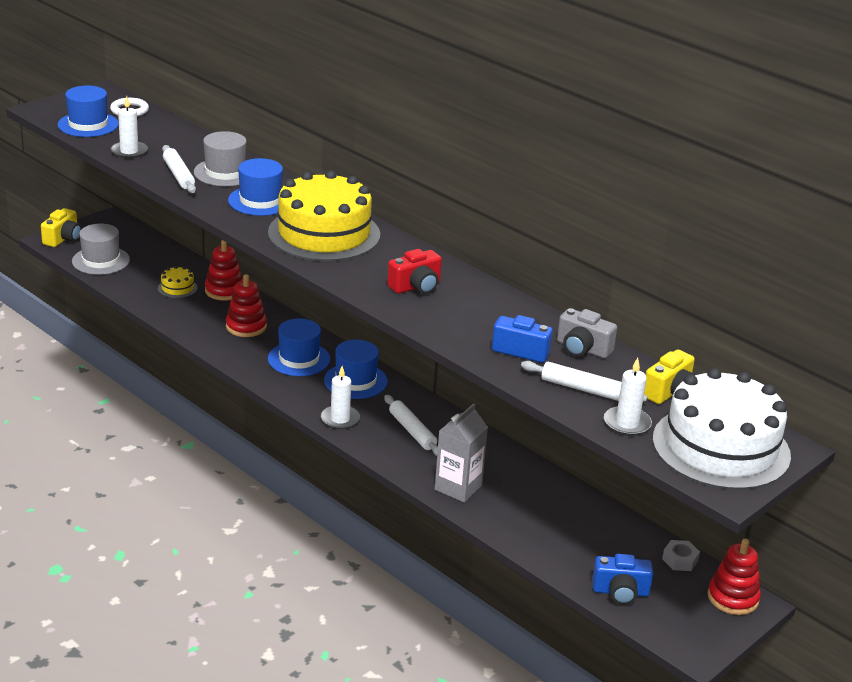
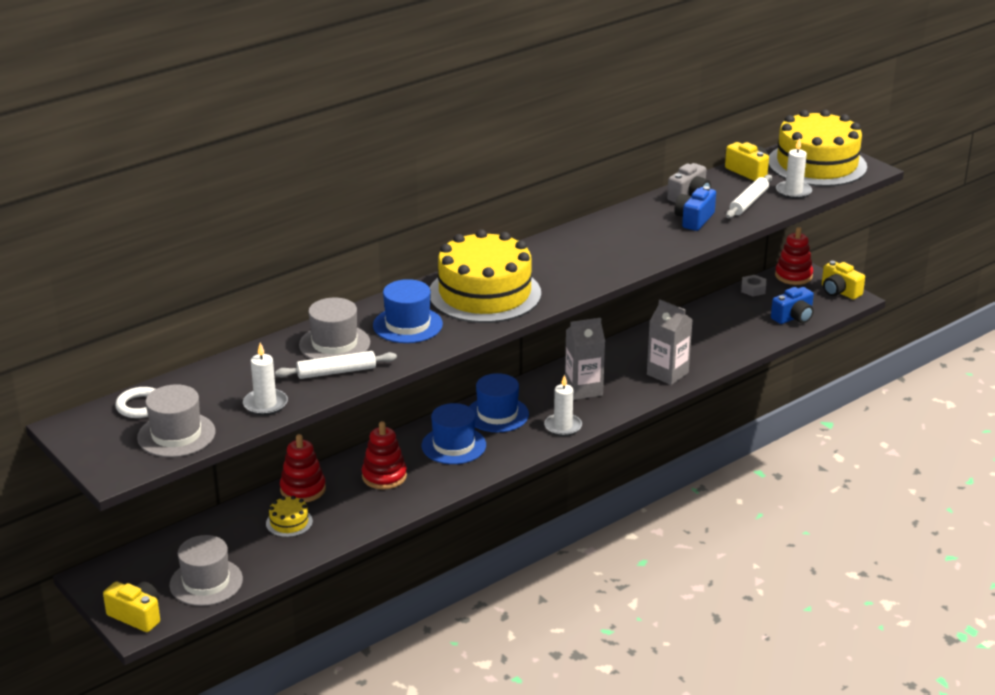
camera: 80 degrees left, 0 degrees up
blue hat [57,85,119,137] -> grey hat [137,384,215,457]
white rolling pin [384,395,438,456] -> grey carton [565,318,605,400]
red camera [387,249,442,294] -> none
blue camera [592,554,653,605] -> blue camera turned 45 degrees clockwise [771,287,814,324]
white cake [652,368,791,490] -> yellow cake [768,109,867,187]
none -> yellow camera [822,261,865,300]

